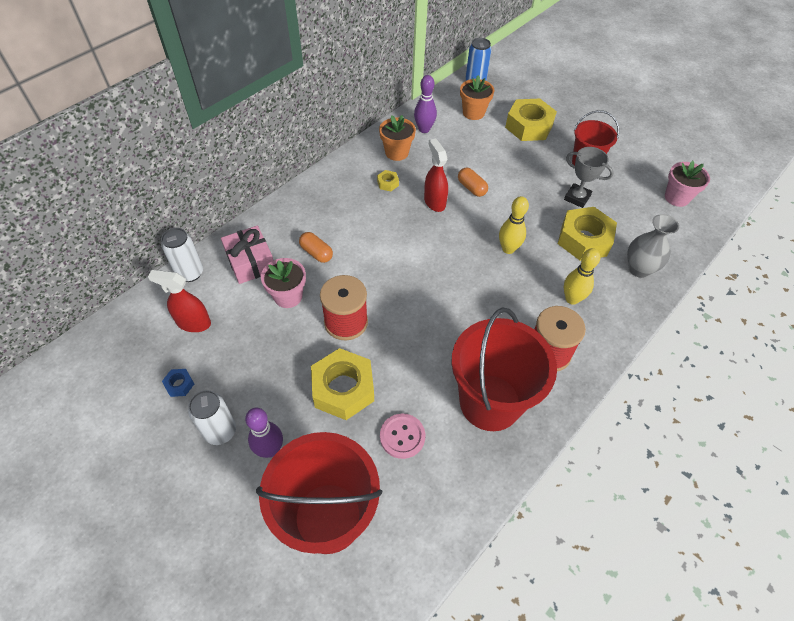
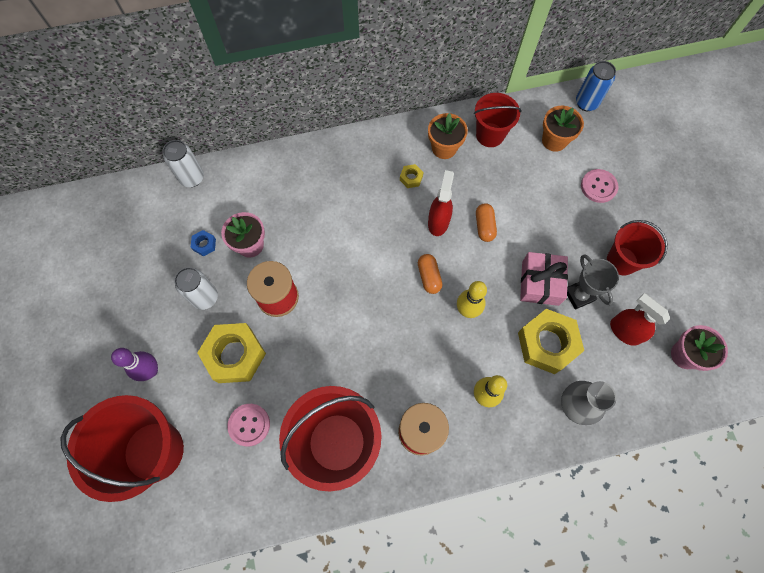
camera: 35 degrees right, 15 degrees up
red spray bottle [148,270,211,332] -> red spray bottle moved to [610,293,670,346]
blue nut [162,369,194,397] -> blue nut moved to [191,230,216,256]
white can [188,390,236,445] -> white can moved to [174,267,218,310]
pink gift [221,226,274,284] -> pink gift moved to [520,252,568,306]
orange capsule [299,232,333,263] -> orange capsule moved to [418,254,442,294]
purple bowling pin [414,75,437,133] -> red bucket [474,93,522,147]
yellow nut [505,99,557,141] -> pink button [581,169,619,203]

